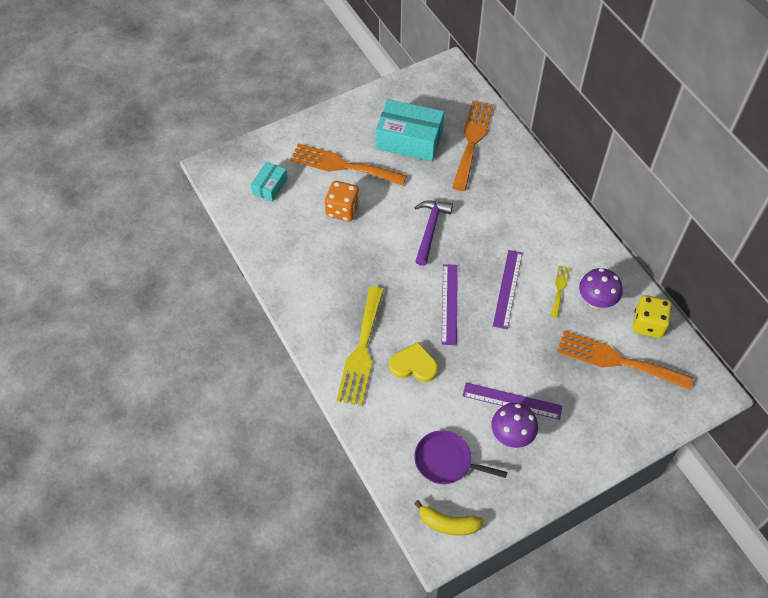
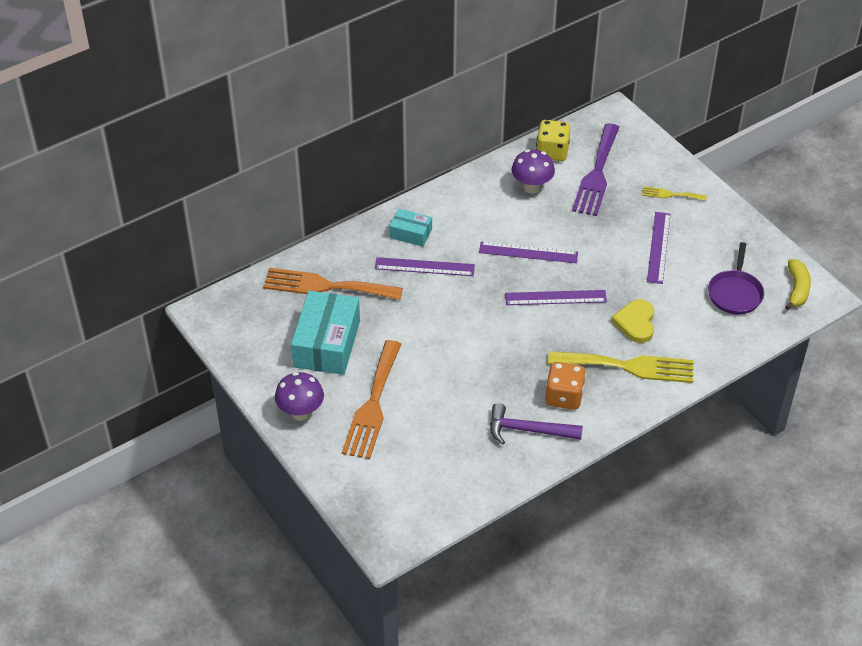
camera: 95 degrees left, 10 degrees down
turquoise box [251,162,288,202] -> turquoise box moved to [389,209,432,247]
orange dice [325,181,360,221] -> orange dice moved to [545,362,586,410]
purple hammer [414,201,453,266] -> purple hammer moved to [490,403,583,445]
purple mushroom [492,403,538,448] -> purple mushroom moved to [275,372,324,421]
yellow fork [551,265,570,318] -> yellow fork moved to [642,186,707,201]
orange fork [557,331,693,390] -> purple fork [572,123,620,216]
none -> purple ruler [375,257,475,276]

